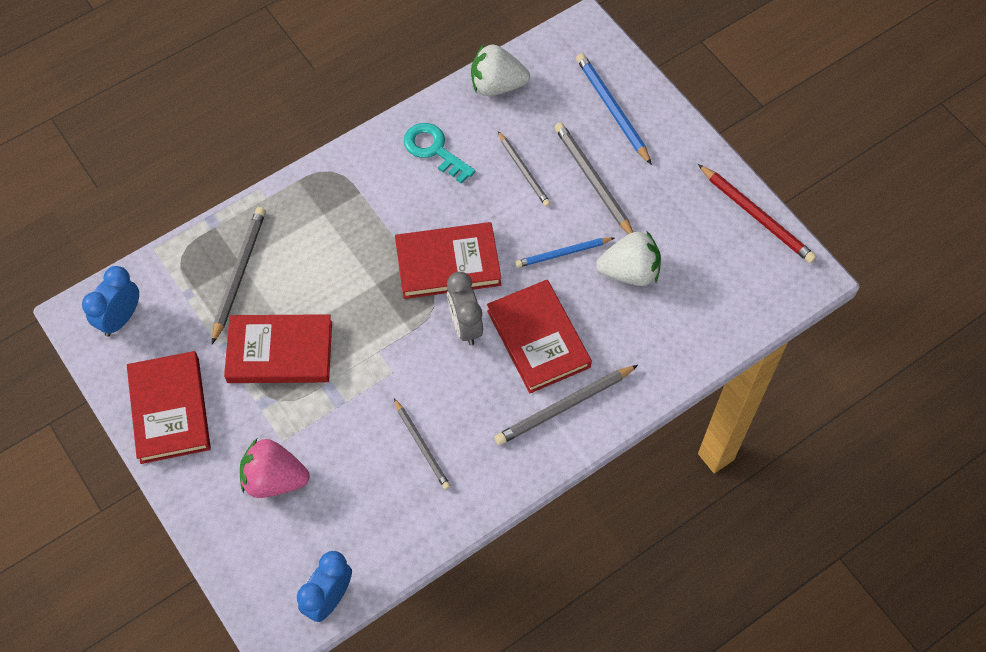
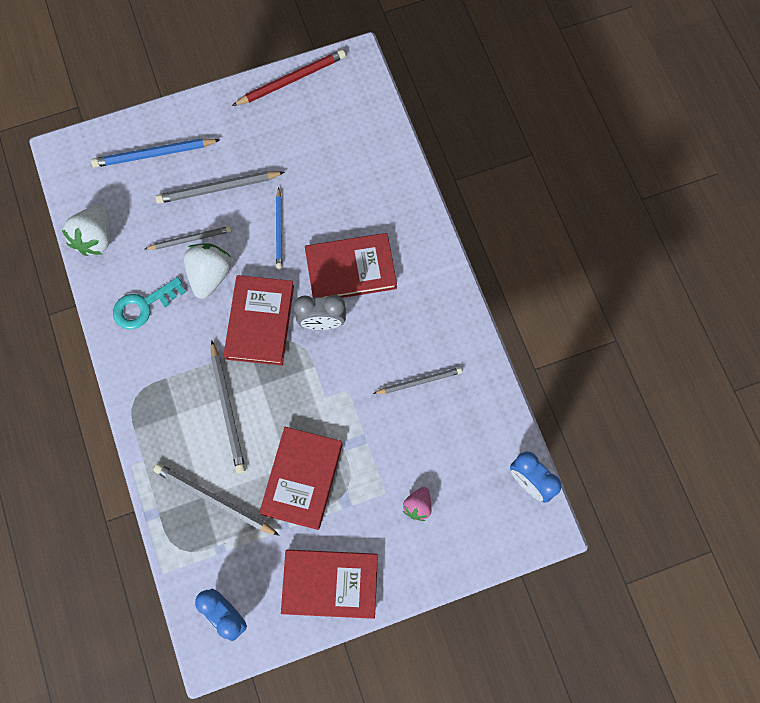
camera: 75 degrees left, 10 degrees up
pink strawberry [240,439,310,498] -> pink strawberry [403,487,432,521], size x0.59
grey pencil [495,365,638,445] -> grey pencil moved to [211,340,246,474]
white strawberry [596,230,661,286] -> white strawberry moved to [184,244,231,299]

